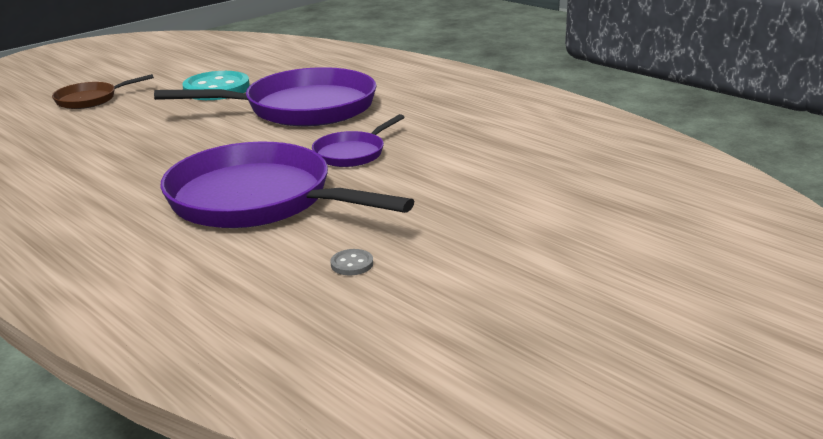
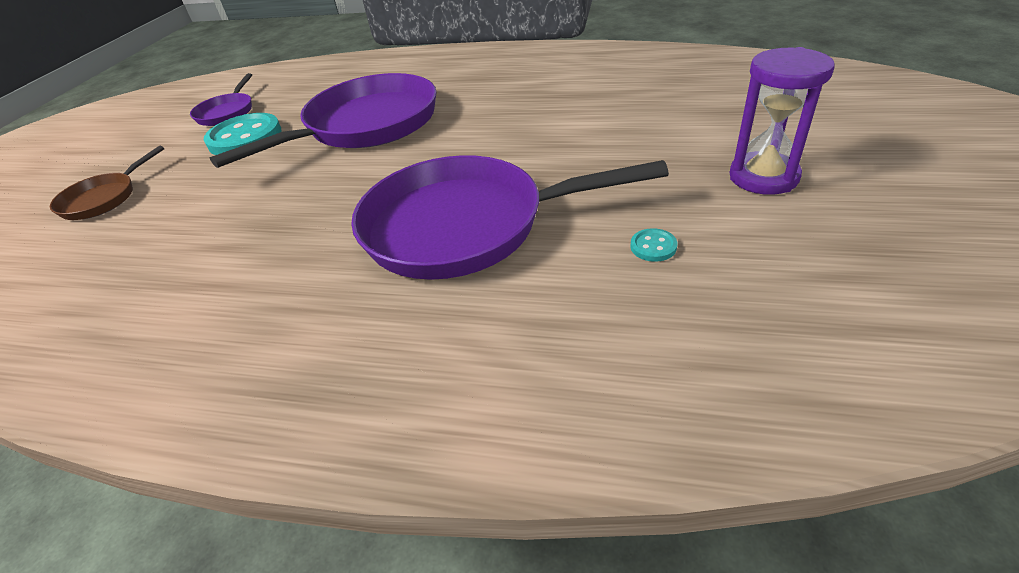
camera: 30 degrees left, 15 degrees up
purple pan [312,114,404,167] -> purple pan moved to [190,73,252,126]
grey button [331,249,373,275] -> turquoise button [631,228,677,262]
none -> purple hourglass [729,47,835,195]

